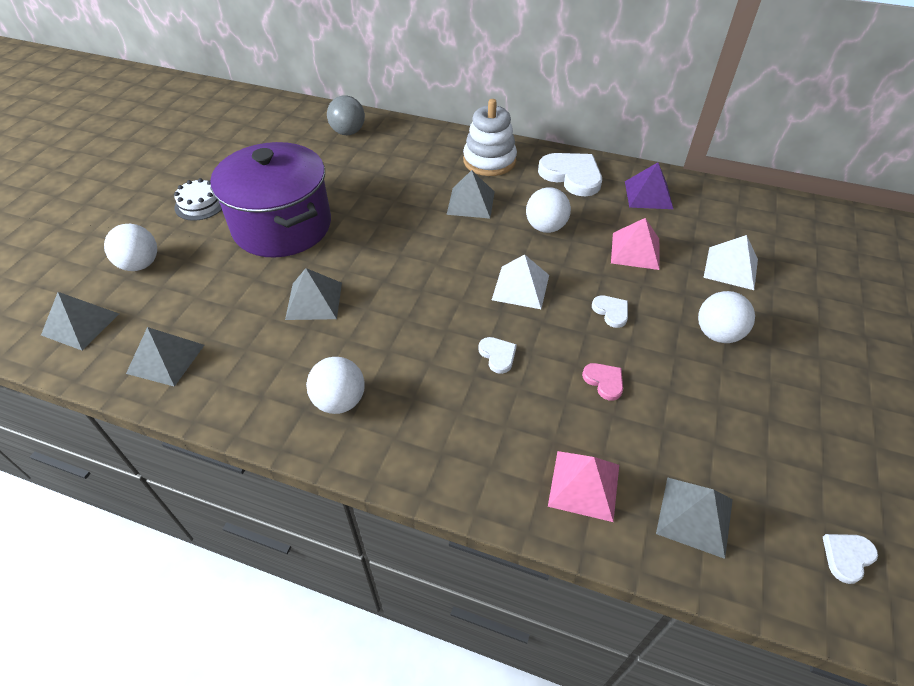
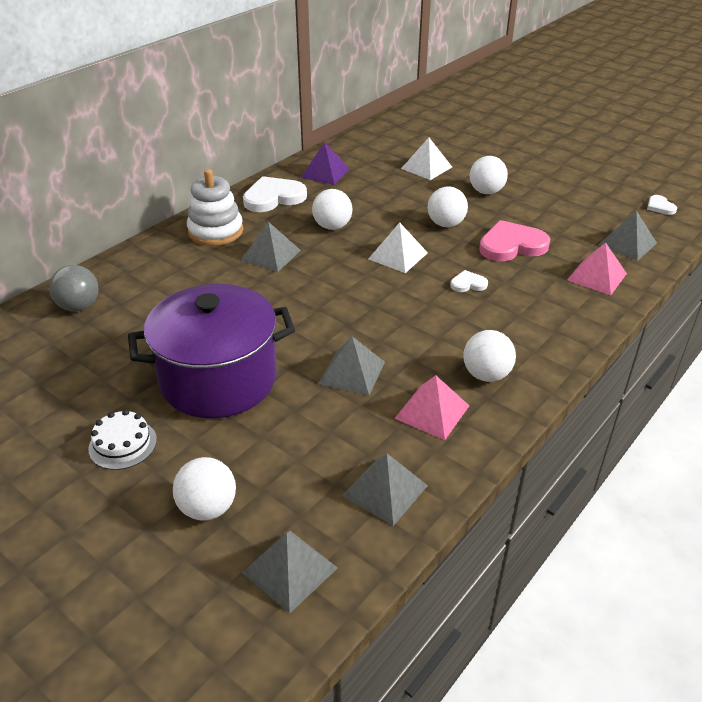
camera: 70 degrees left, 10 degrees down
pink heart [582,363,623,401] -> pink heart [479,220,550,261], size x2.04
white heart [592,295,628,328] -> white ball [427,186,468,227]
pink pyramid [611,218,660,270] -> pink pyramid moved to [394,375,469,440]

